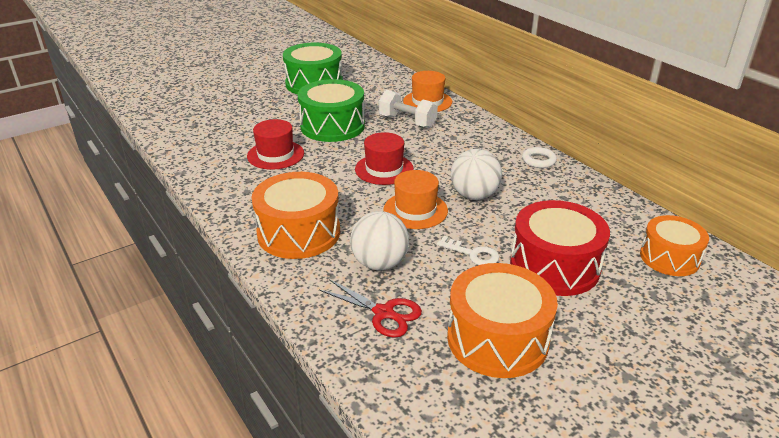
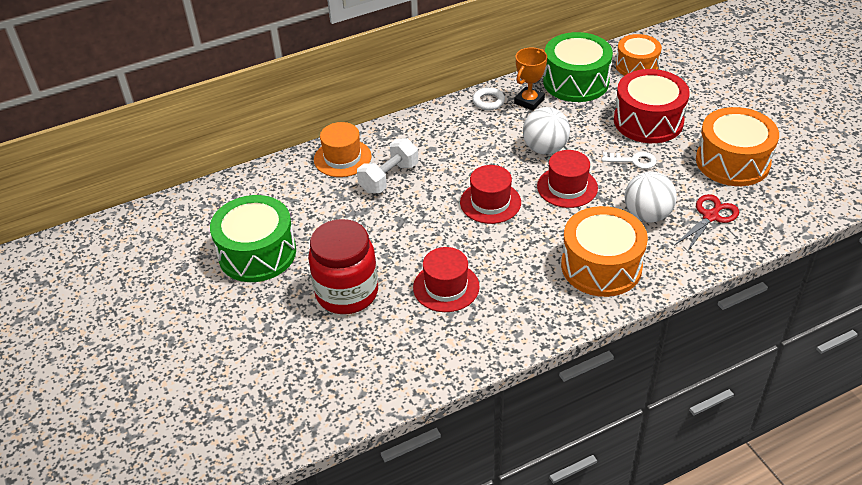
camera: 80 degrees left, 10 degrees up
green drum [298,79,365,142] -> green drum moved to [543,32,613,102]
orange hat [383,170,448,229] -> red hat [537,150,598,208]
white key [437,236,499,265] -> white key turned 60 degrees clockwise [602,152,657,169]
none -> red jar [308,219,378,314]
none -> orange trophy [514,48,547,111]

